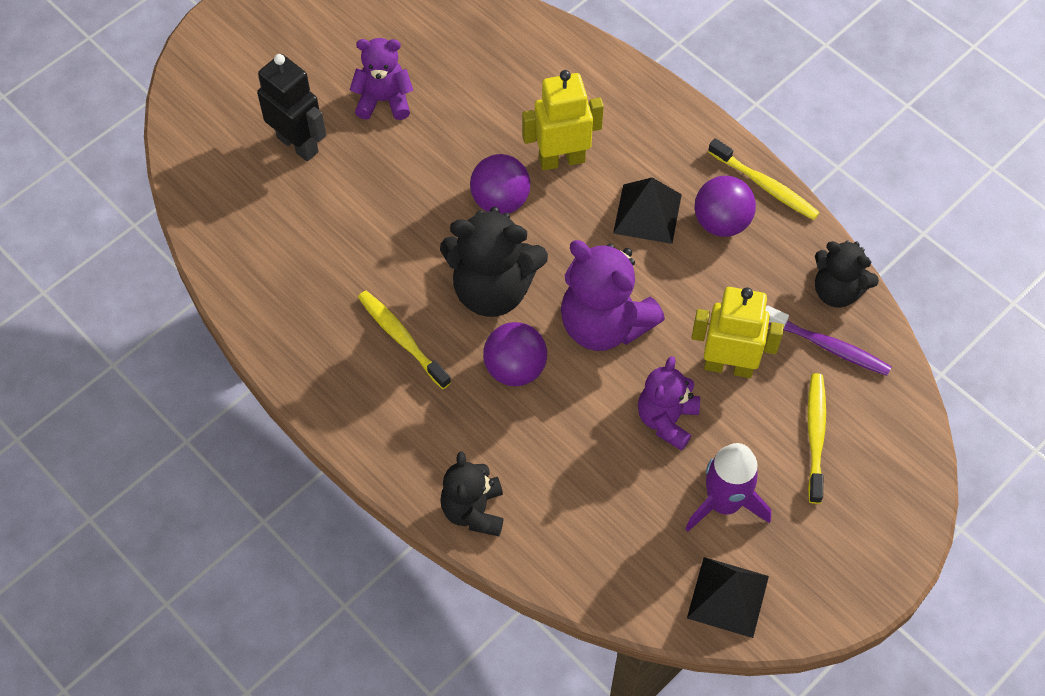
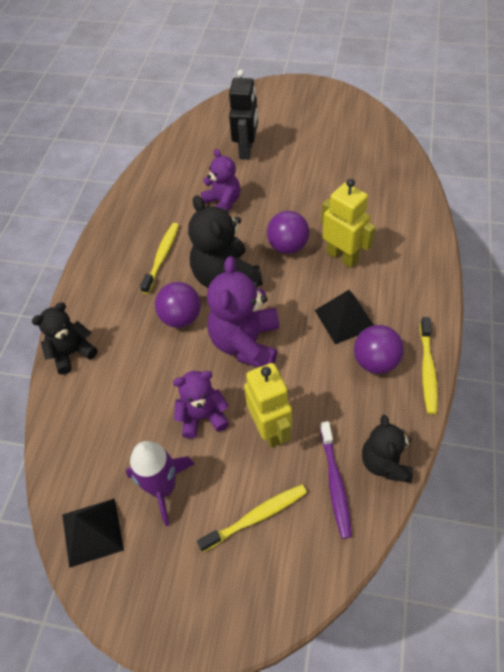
camera: 60 degrees right, 5 degrees down
purple teddy bear [350,38,413,120] -> purple teddy bear moved to [201,149,240,211]

